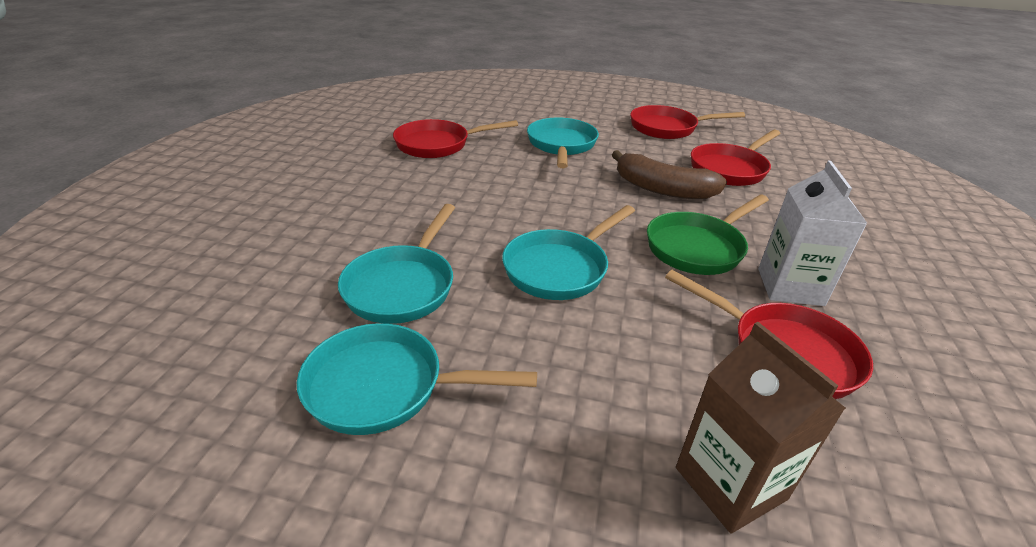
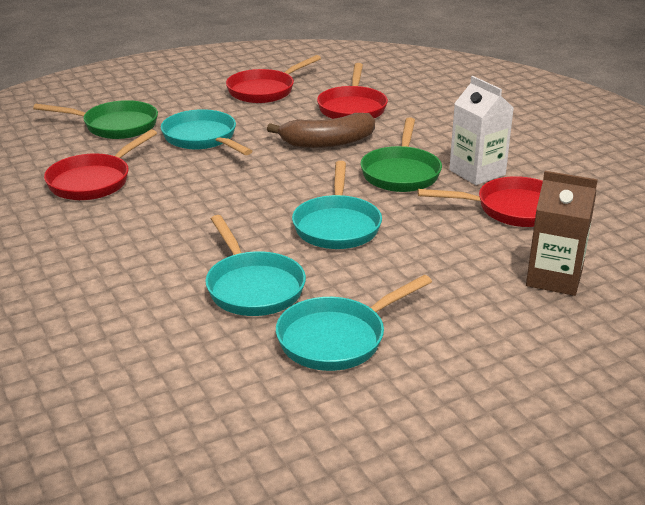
camera: 40 degrees left, 5 degrees down
none -> green pan [33,100,158,139]

